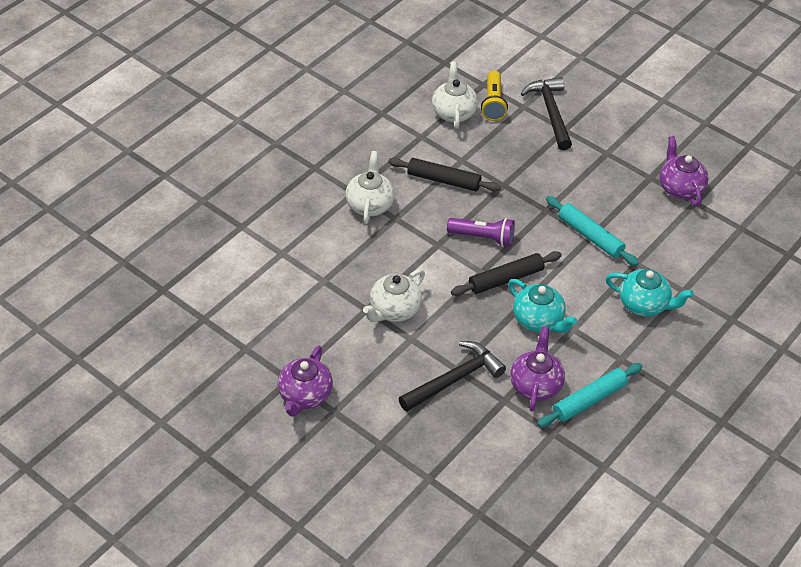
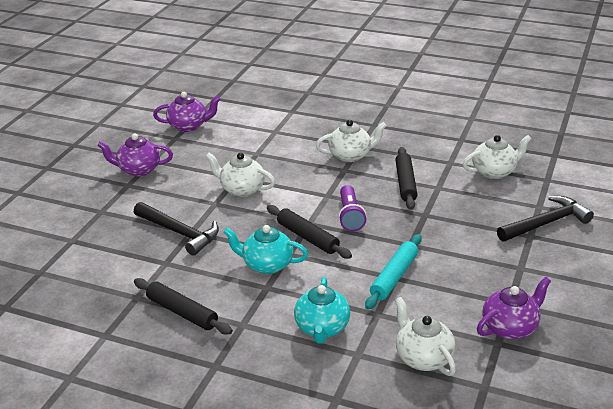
camera: 75 degrees right, 15 degrees down
yellow flashlight [481,71,508,121] -> none
turquoise teapot [508,279,577,333] -> turquoise teapot turned 75 degrees clockwise [223,225,308,274]
purple teapot [510,326,565,411] -> purple teapot moved to [153,92,221,132]
turquoise rolling pin [537,363,643,427] -> black rolling pin [134,278,233,334]
none -> white teapot [395,297,456,376]

